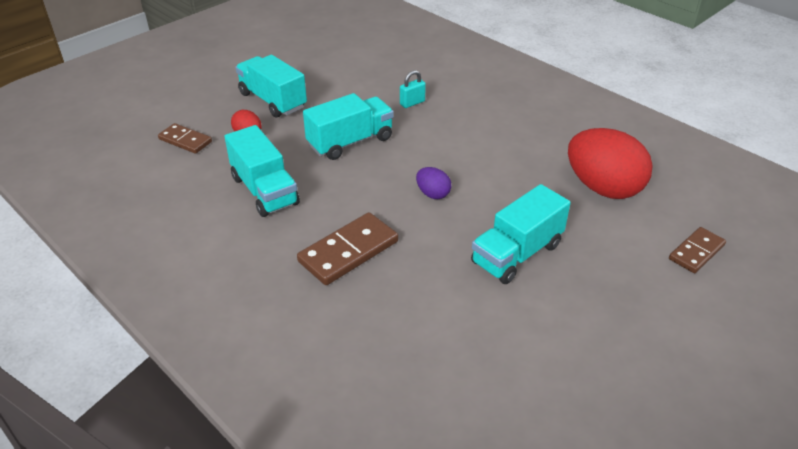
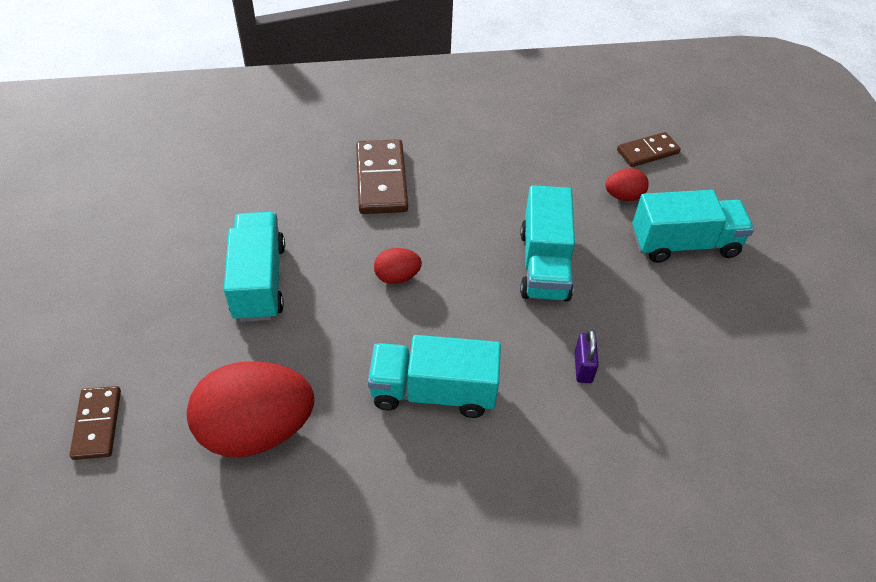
camera: 125 degrees right, 10 degrees up
turquoise truck [224,125,300,217] -> turquoise truck moved to [368,335,501,418]
turquoise padlock [400,70,426,108] -> purple padlock [574,329,599,383]
purple egg [416,167,451,199] -> red egg [374,248,422,284]

